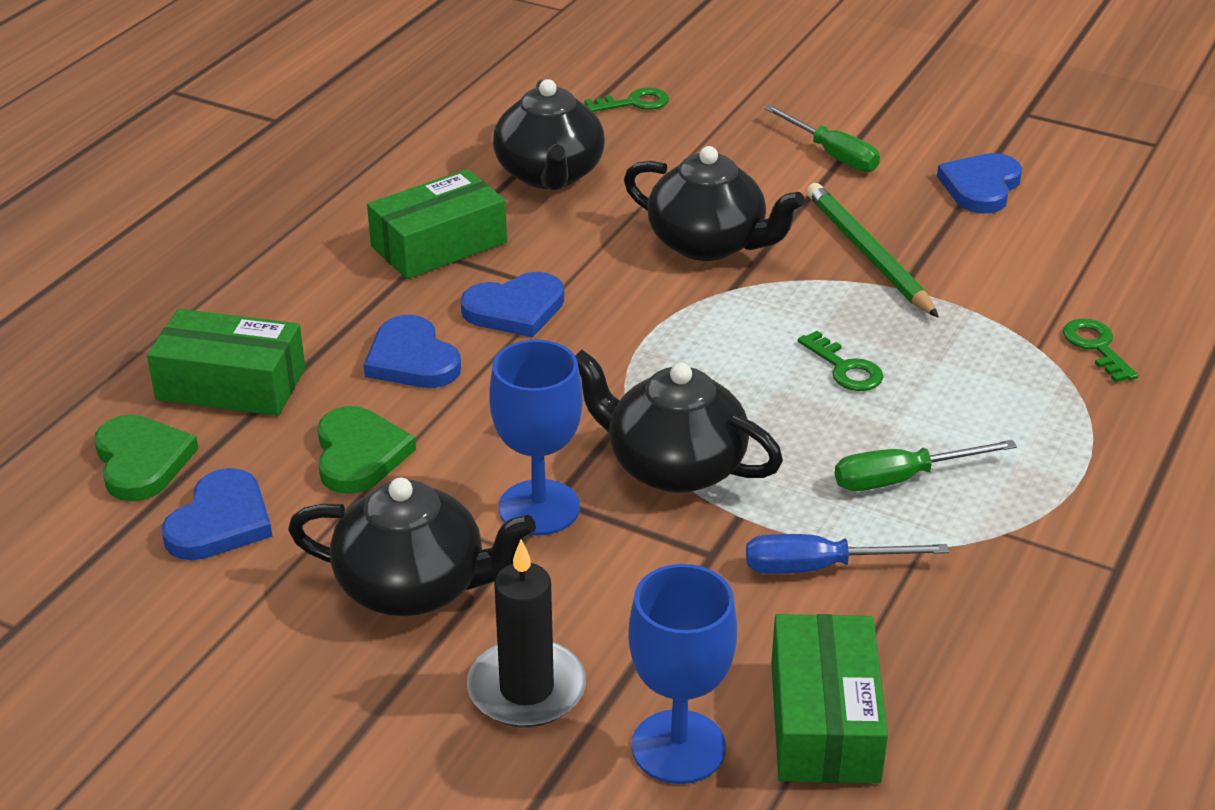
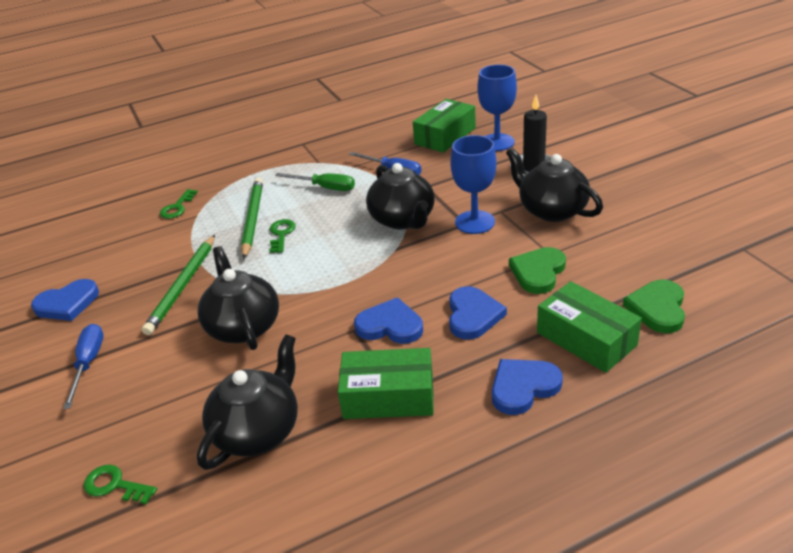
camera: 140 degrees left, 0 degrees up
blue heart [162,468,272,560] -> blue heart moved to [492,359,563,415]
green screwdriver [764,105,880,172] -> blue screwdriver [63,324,104,409]
none -> green pencil [241,178,263,259]

